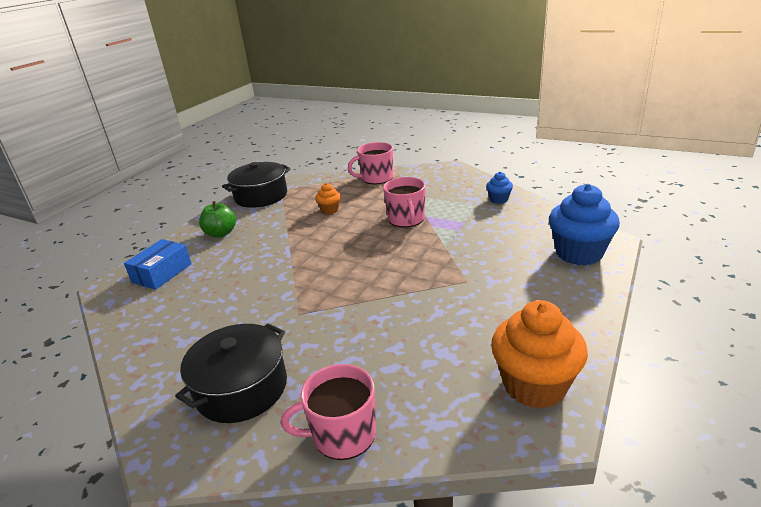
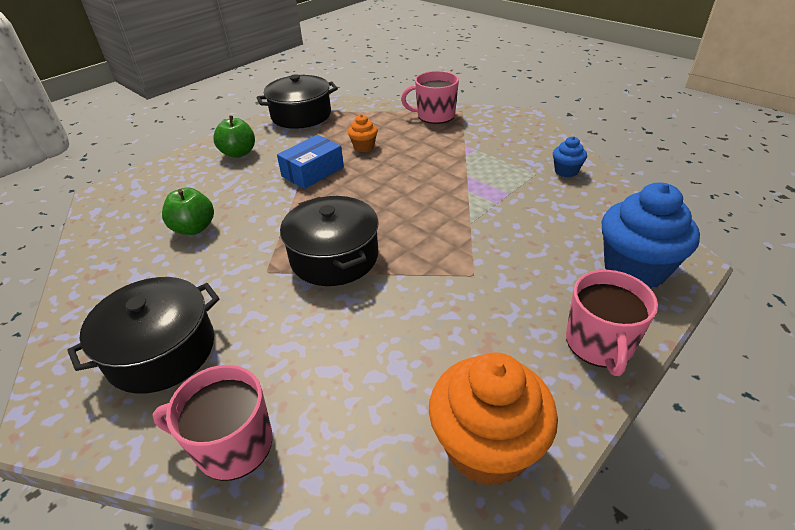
camera: 15 degrees right, 10 degrees up
blue box [124,239,192,290] -> blue box moved to [277,135,344,189]
pink mug [383,177,426,228] -> pink mug moved to [566,270,658,376]
none -> green apple [162,187,214,235]
none -> black pot [280,196,379,286]

